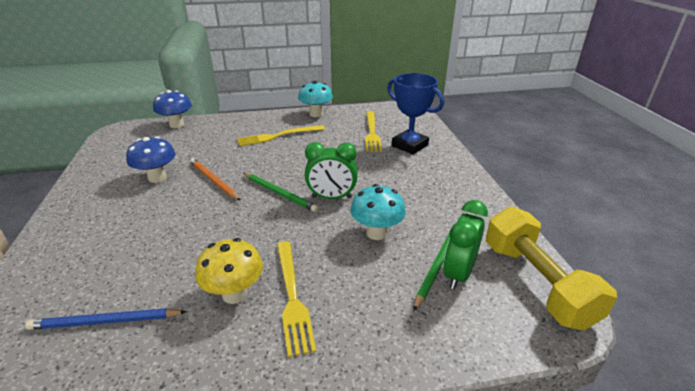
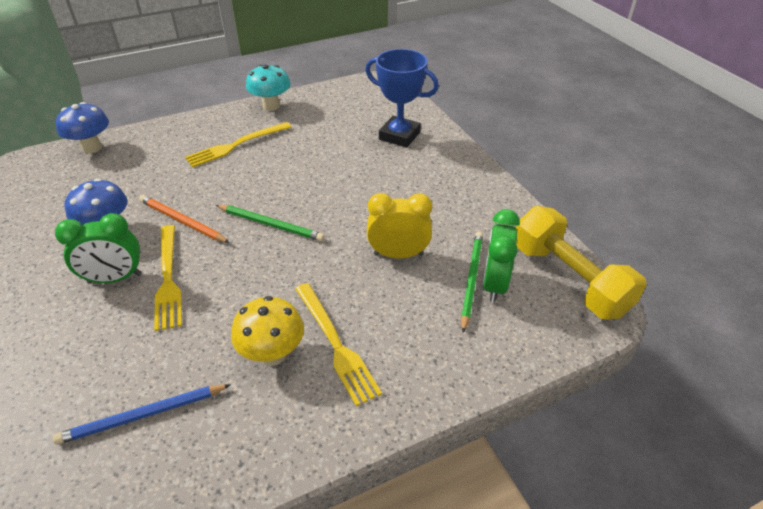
camera: 15 degrees left, 10 degrees up
green clock [305,142,358,199] -> green clock moved to [55,213,142,284]
turquoise mushroom [350,184,406,240] -> yellow clock [367,193,432,258]
yellow fork [365,111,382,152] -> yellow fork moved to [154,225,182,331]

